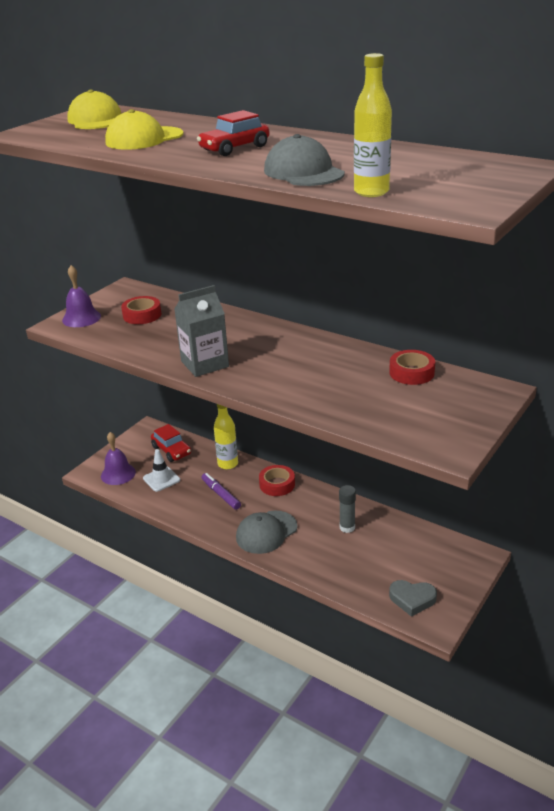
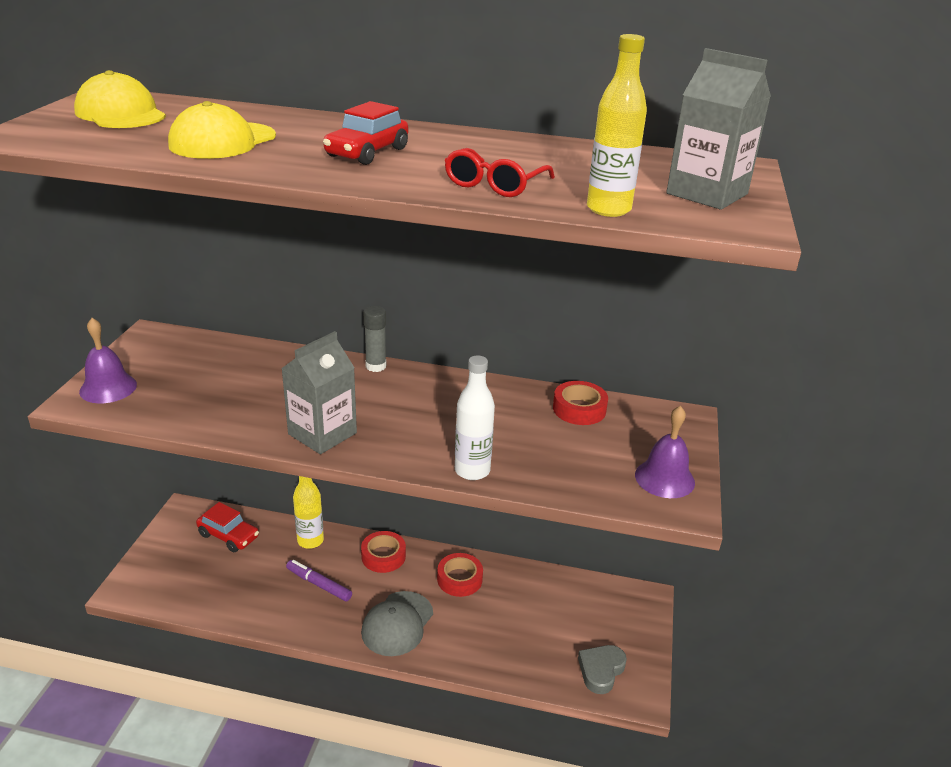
camera: 25 degrees left, 0 degrees up
purple bell [101,432,136,485] -> purple bell moved to [635,406,695,498]
red tape [121,296,161,324] -> red tape moved to [437,553,483,597]
white traffic cone [143,449,180,492] -> none
grey cap [264,134,345,186] -> red glasses [445,148,555,197]
grey glue stick [339,485,356,533] -> grey glue stick moved to [364,306,386,372]
grey heart [389,580,437,617] -> grey heart turned 135 degrees clockwise [578,645,627,694]
none -> white bottle [455,355,495,480]
none -> grey carton [666,48,771,210]

